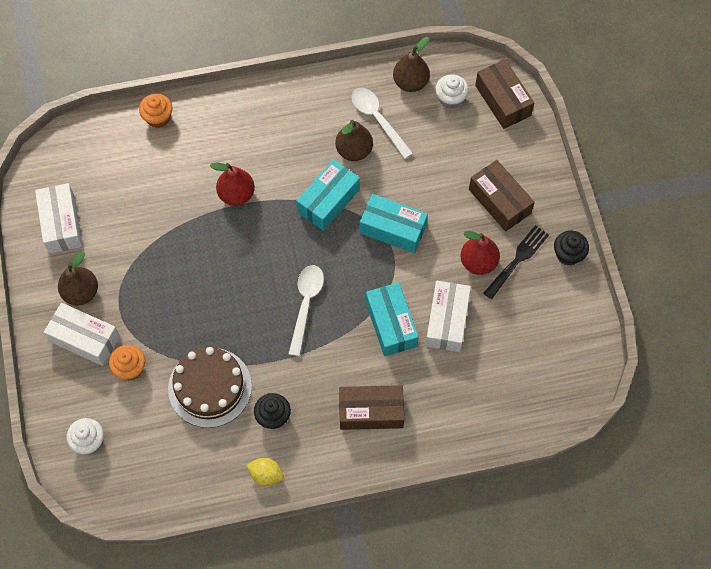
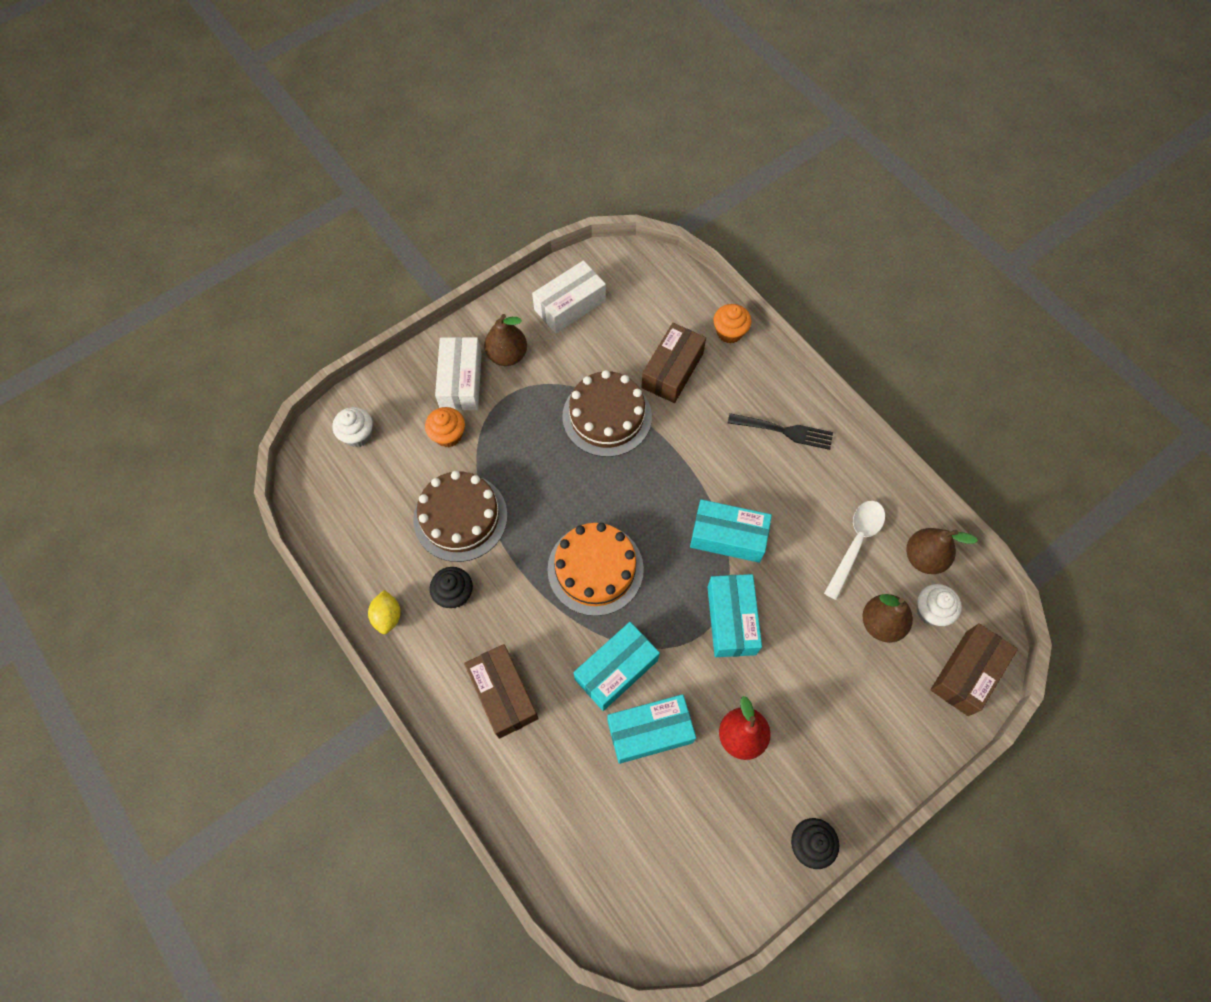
camera: 65 degrees right, 0 degrees up
red pear [210,162,255,206] -> none
white spoon [289,265,324,356] -> orange cake [547,523,644,616]
brown pear [335,120,373,161] -> brown pear moved to [862,594,913,643]
white box [425,281,471,352] -> turquoise box [607,694,696,764]
brown box [469,160,535,232] -> brown box moved to [641,323,706,403]
black fork [484,225,549,299] -> black fork moved to [728,413,833,450]
none -> brown cake [562,370,652,457]

